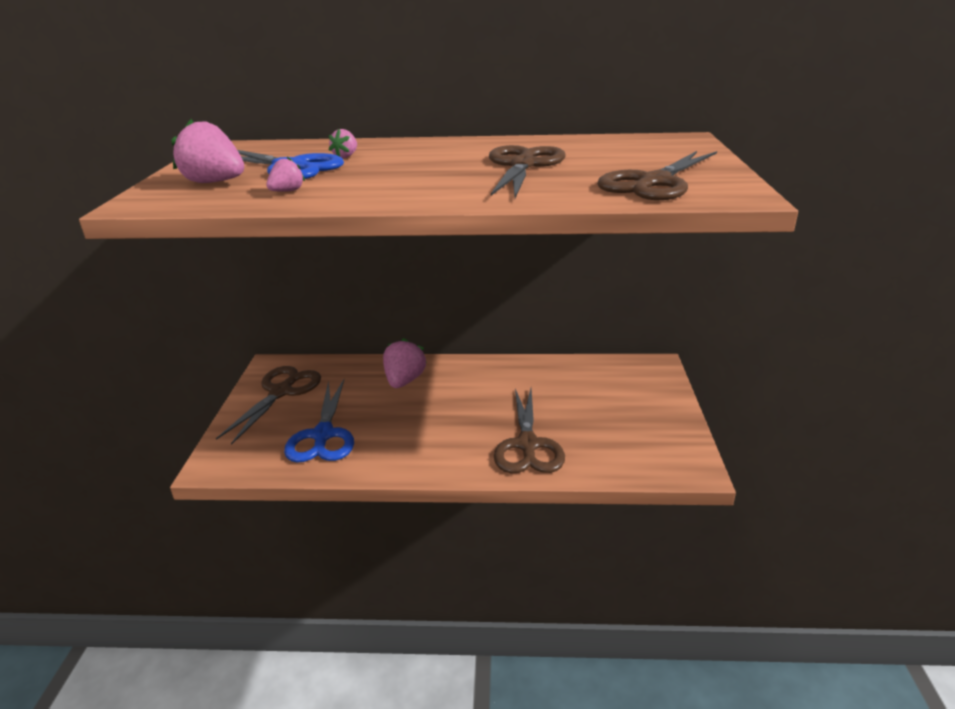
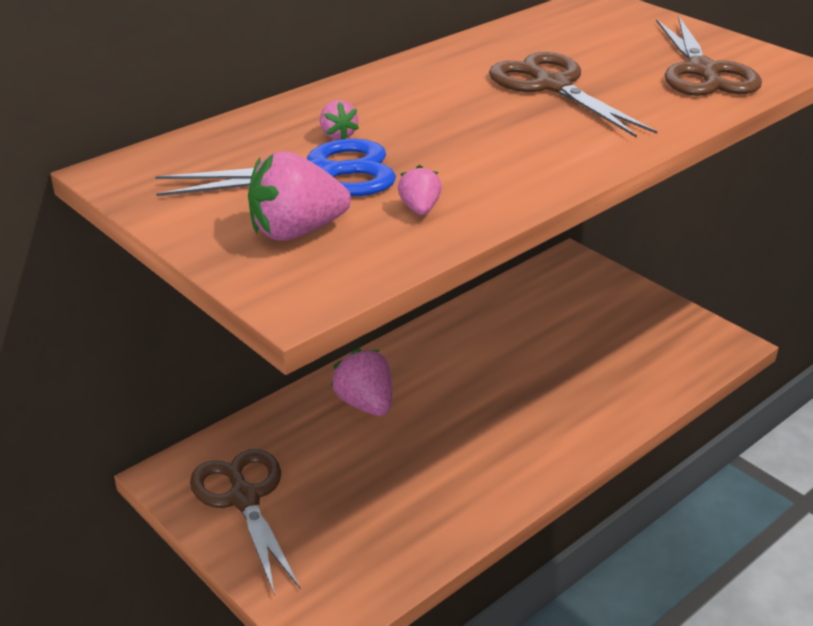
camera: 45 degrees left, 5 degrees up
blue scissors [284,380,354,463] -> none
brown scissors [494,389,565,473] -> none

